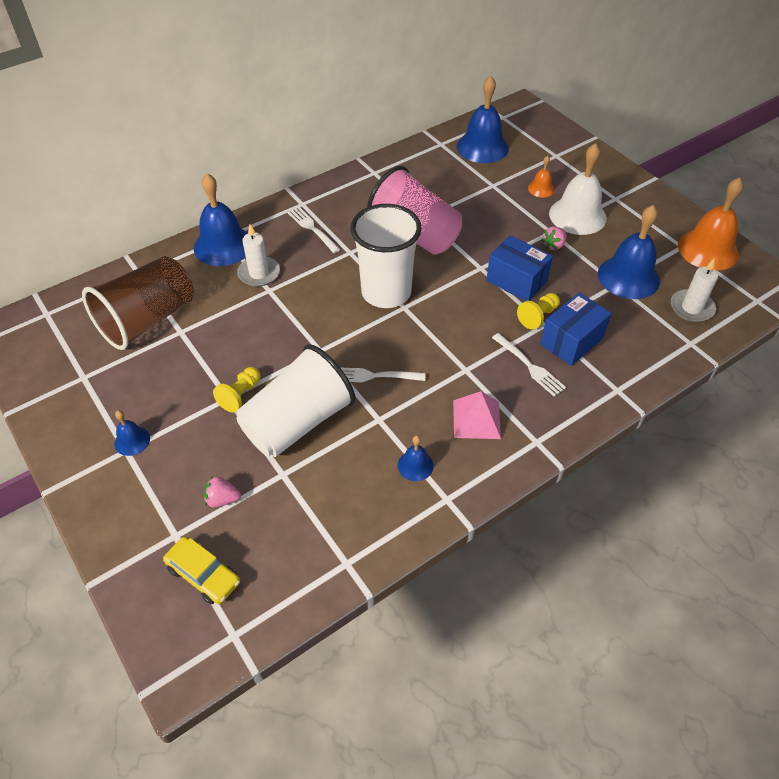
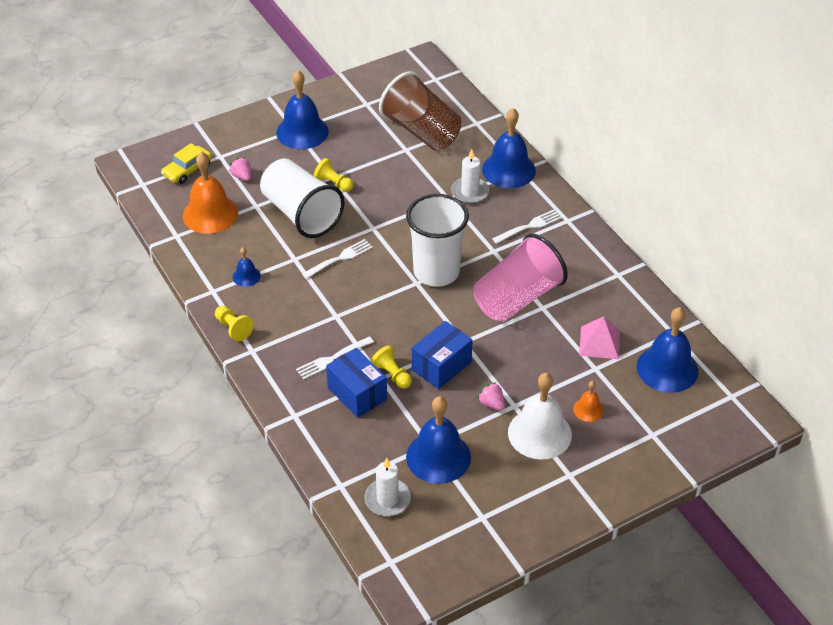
camera: 95 degrees right, 5 degrees down
blue bell [114,410,150,456] -> blue bell [276,70,329,149], size x2.07
pink strawberry [204,476,241,507] -> pink strawberry turned 45 degrees counterclockwise [229,157,251,181]
white fork [341,368,425,383] -> white fork turned 45 degrees clockwise [302,239,373,279]
pink pyramid [453,391,501,439] -> pink pyramid moved to [579,316,620,359]
orange bell [678,177,744,271] -> orange bell moved to [183,152,238,234]
none -> yellow pawn [215,306,254,341]

